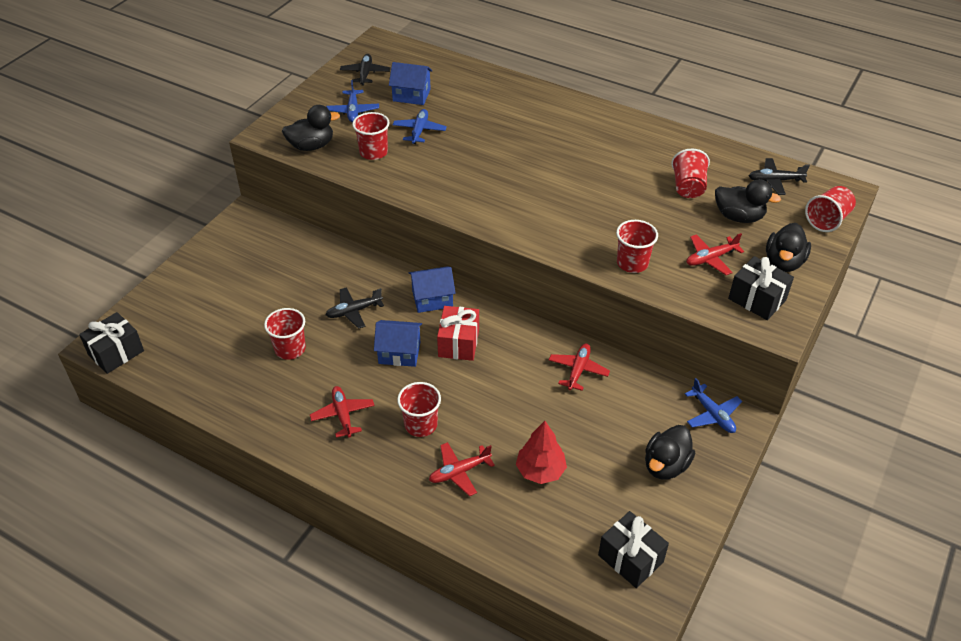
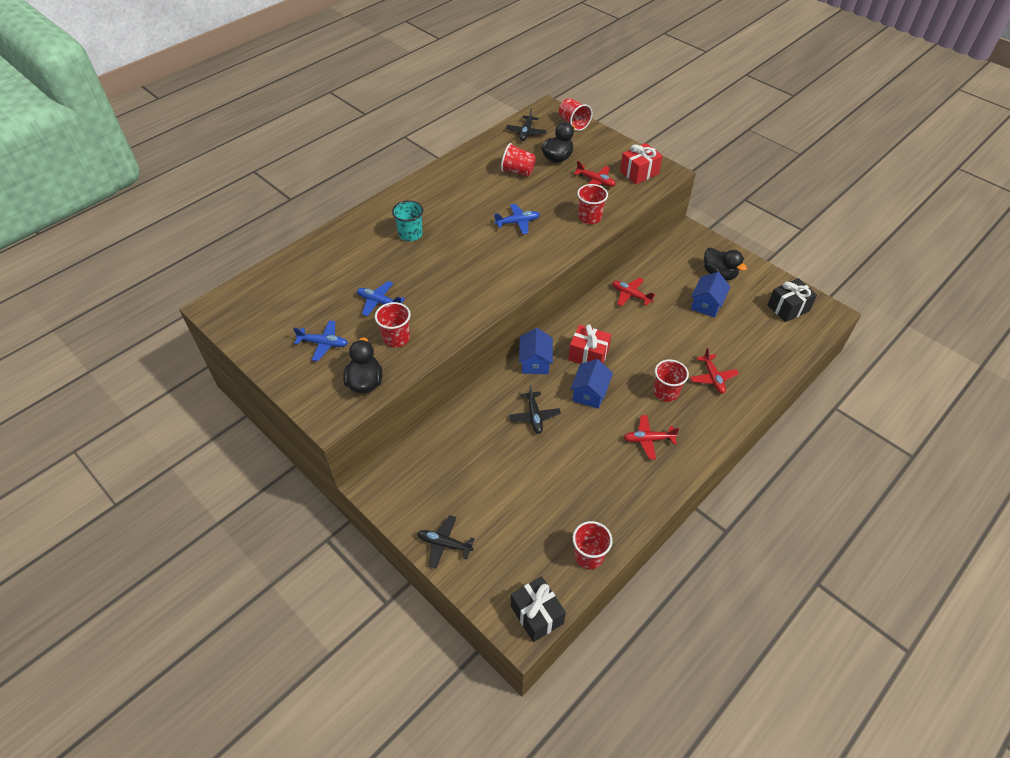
camera: 75 degrees left, 5 degrees up
red cup [264,308,306,360] -> red cup moved to [573,521,613,569]
black plane [340,54,391,86] -> black plane moved to [417,515,475,568]
blue house [389,62,432,105] -> blue house moved to [691,272,731,318]
red tree [516,421,567,484] -> none
blue plane [685,378,742,433] -> blue plane moved to [494,204,540,234]
red plane [686,233,744,275] -> red plane turned 45 degrees counterclockwise [574,161,616,187]
black gift [728,256,794,320] -> red gift [620,143,663,184]
black duck [766,223,811,272] -> none
none -> turquoise cup [392,200,423,241]

